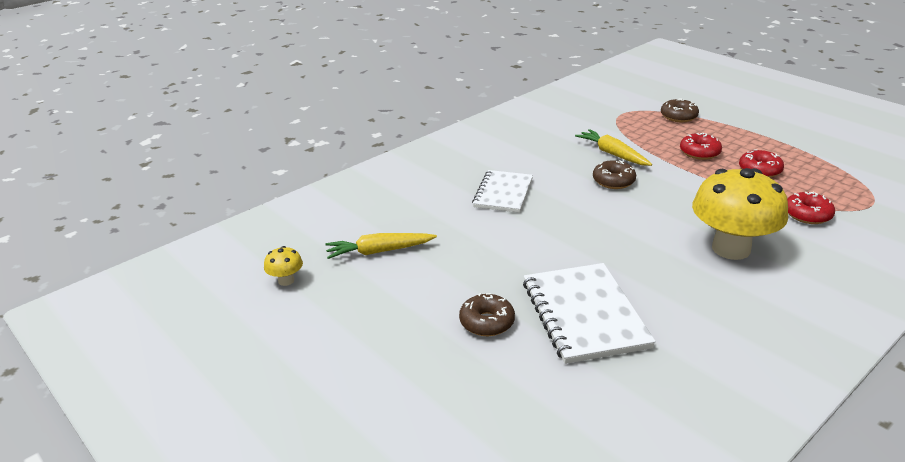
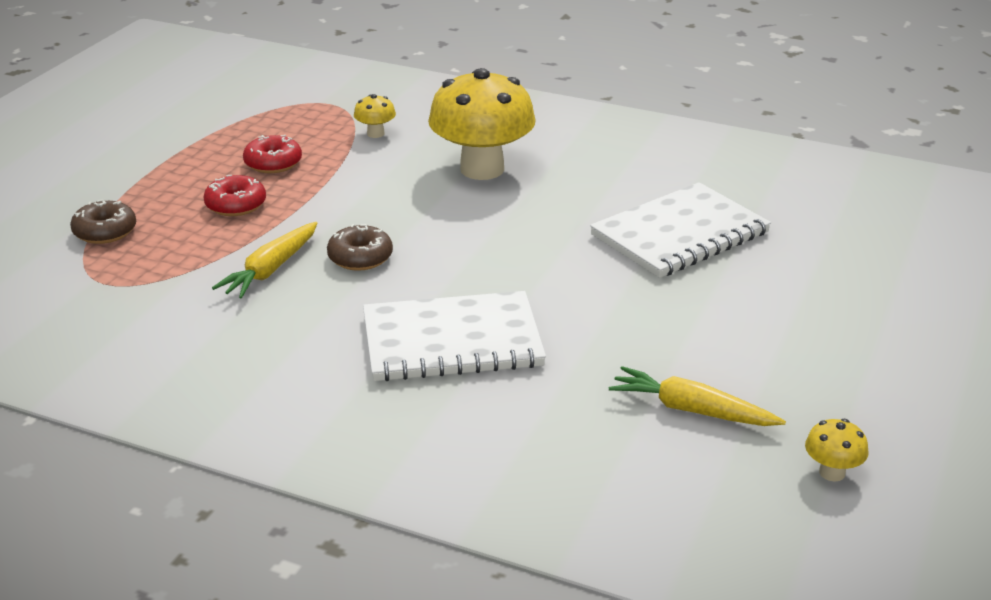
camera: 115 degrees left, 0 degrees up
yellow carrot [325,233,437,259] -> yellow carrot turned 150 degrees clockwise [609,366,786,426]
brown donut [459,293,515,336] -> none
white notebook [472,170,533,213] -> white notebook [363,291,546,381], size x1.50
red donut [787,192,835,224] -> yellow mushroom [354,94,396,138]

